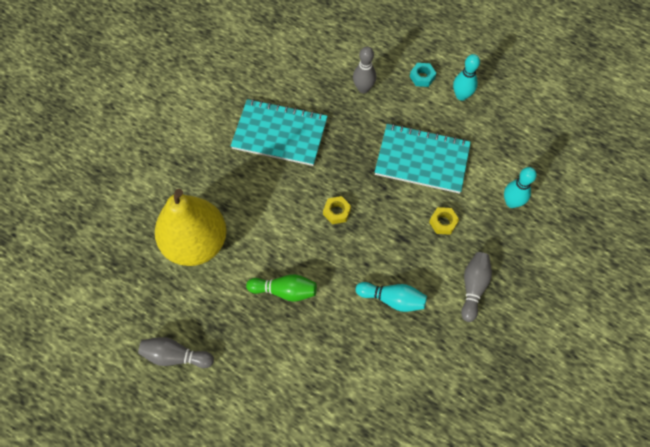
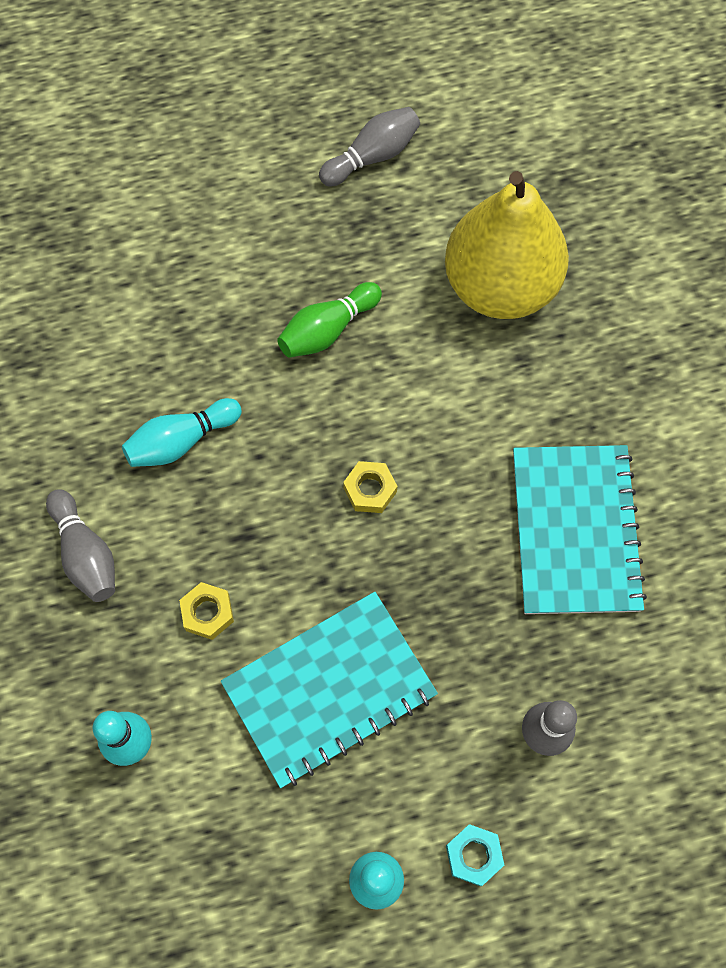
camera: 135 degrees right, 5 degrees up
turquoise notebook [231,99,328,166] -> turquoise notebook turned 60 degrees counterclockwise [513,445,647,614]

